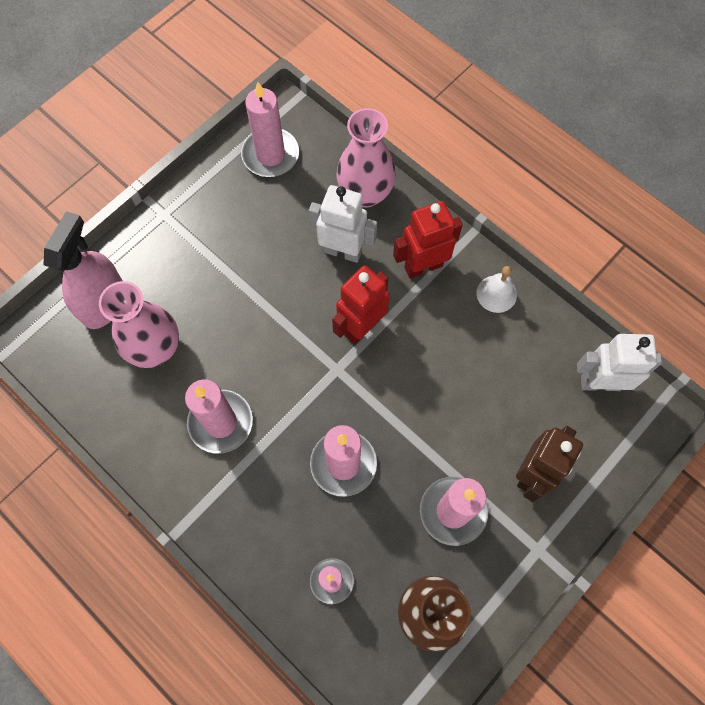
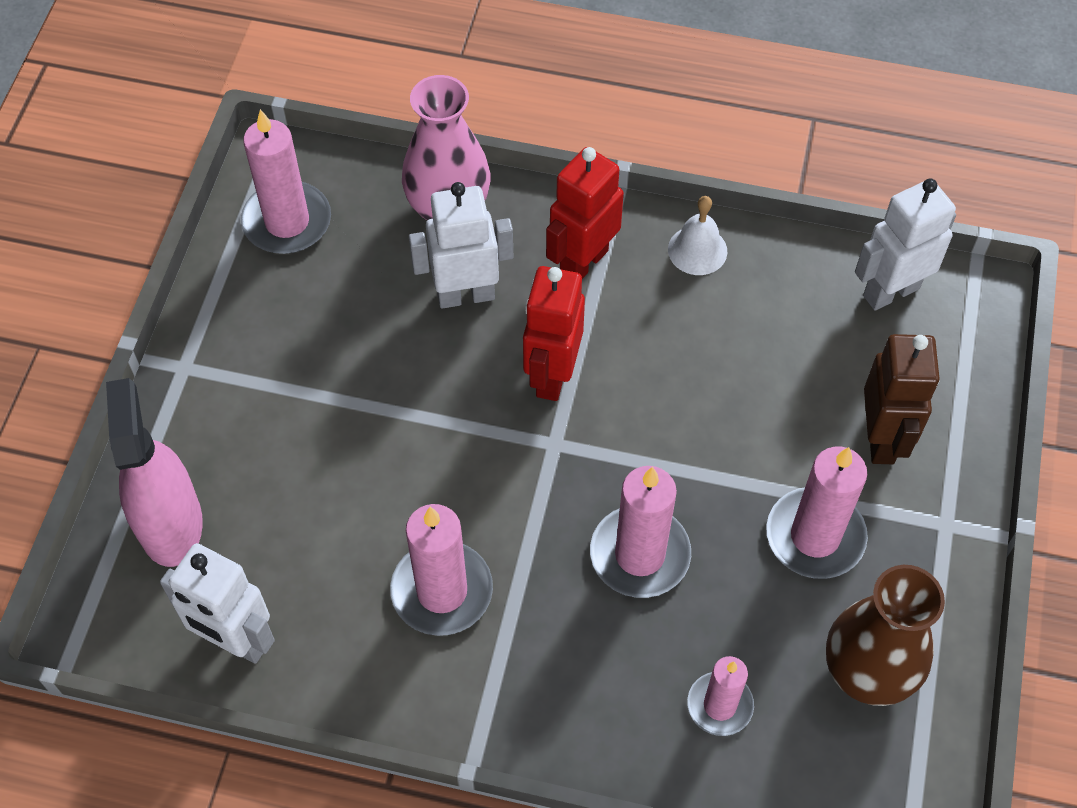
camera: 30 degrees left, 10 degrees down
pink vase [99,281,179,368] -> none
none -> white robot [160,543,275,664]

